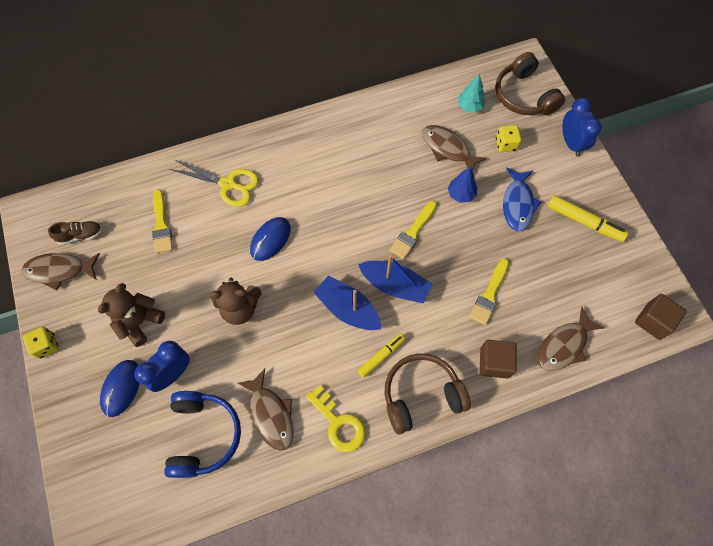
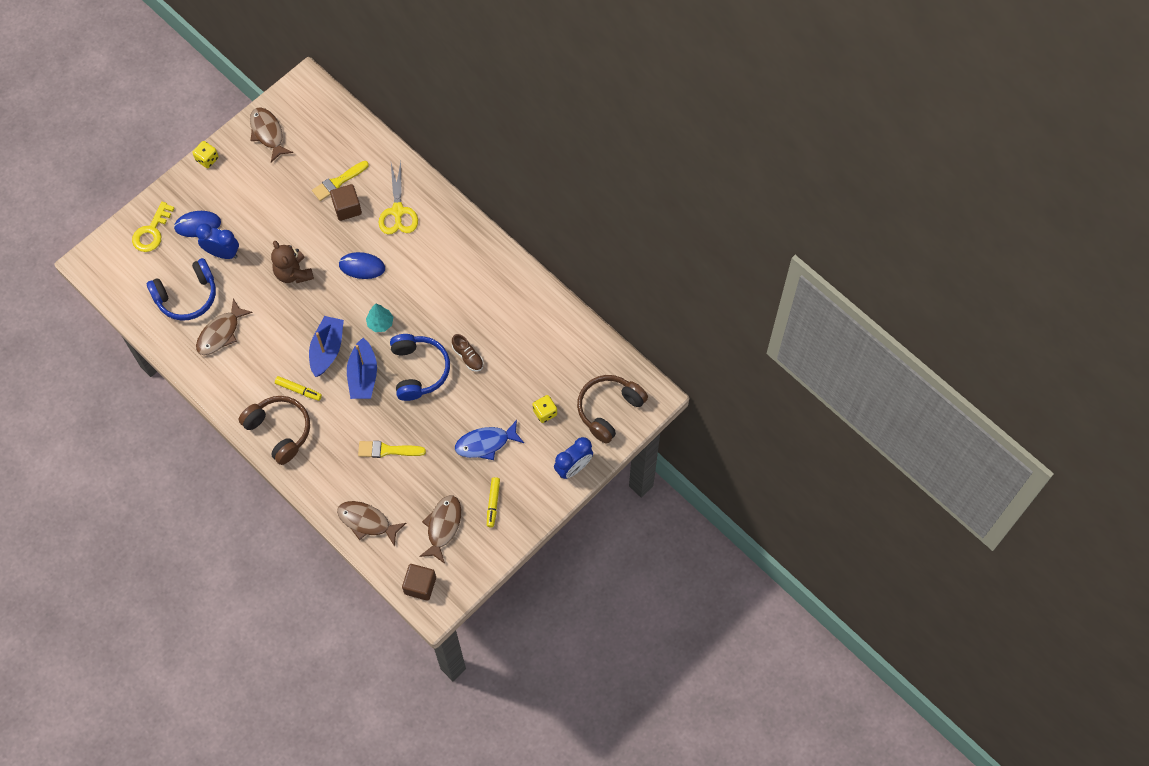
camera: 65 degrees right, 0 degrees up
brown shoe [48,221,102,245] -> brown shoe moved to [452,334,484,372]
brown teddy bear [98,283,165,347] -> none
yellow key [306,385,366,452] -> yellow key moved to [132,202,174,252]
yellow brush [390,201,437,259] -> blue headphones [390,334,450,401]
brown fish [422,125,487,171] -> brown fish moved to [419,496,461,564]
blue tree [448,167,477,203] -> none
turquoise tree [458,74,486,113] -> turquoise tree moved to [366,303,393,332]
brown cube [480,340,517,379] -> brown cube moved to [330,184,362,221]
yellow marker [547,195,629,242] -> yellow marker [487,477,500,527], size x0.66

